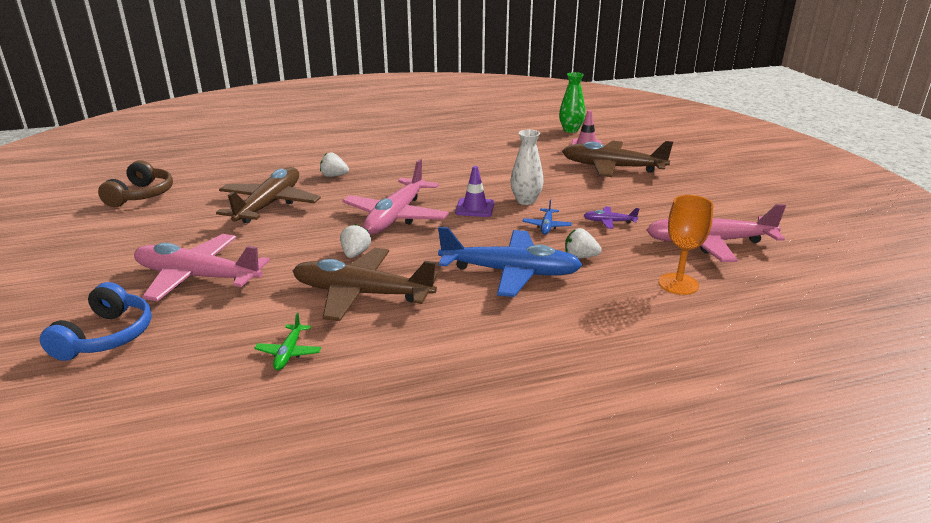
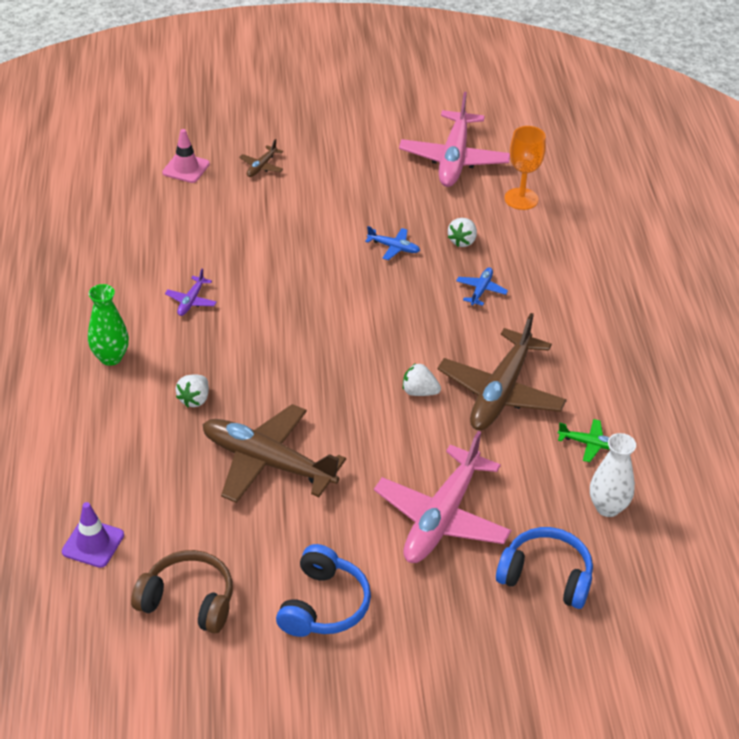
camera: 80 degrees left, 15 degrees up
pink plane [342,159,449,234] -> none
blue plane [438,226,582,297] -> blue plane [456,267,508,306], size x0.43
purple traffic cone [455,166,494,217] -> purple traffic cone moved to [62,502,124,568]
white vase [511,130,544,205] -> white vase moved to [590,433,636,517]
green vase [559,72,585,133] -> green vase moved to [88,284,129,366]
brown plane [562,141,673,177] -> brown plane [239,139,283,177], size x0.43
purple plane [584,207,639,229] -> purple plane moved to [165,269,217,316]
none -> blue headphones [276,544,371,637]

